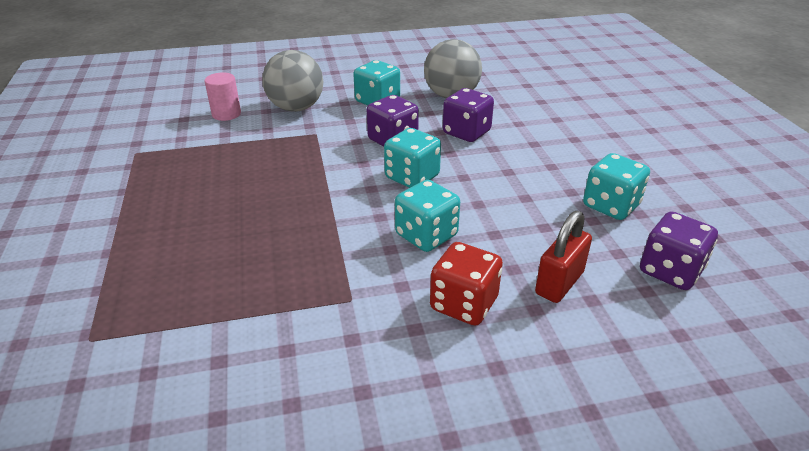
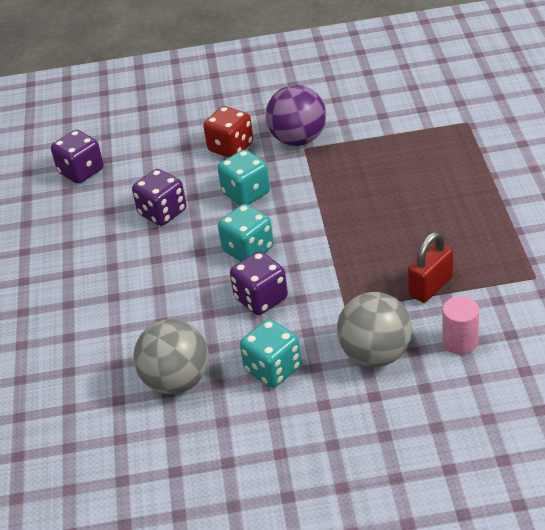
camera: 170 degrees left, 5 degrees up
purple dice [443,88,494,142] -> purple dice moved to [132,169,186,226]
red padlock [535,211,592,303] -> red padlock moved to [408,232,453,303]
turquoise dice [583,153,650,220] -> none
none -> purple ball [266,85,326,146]

